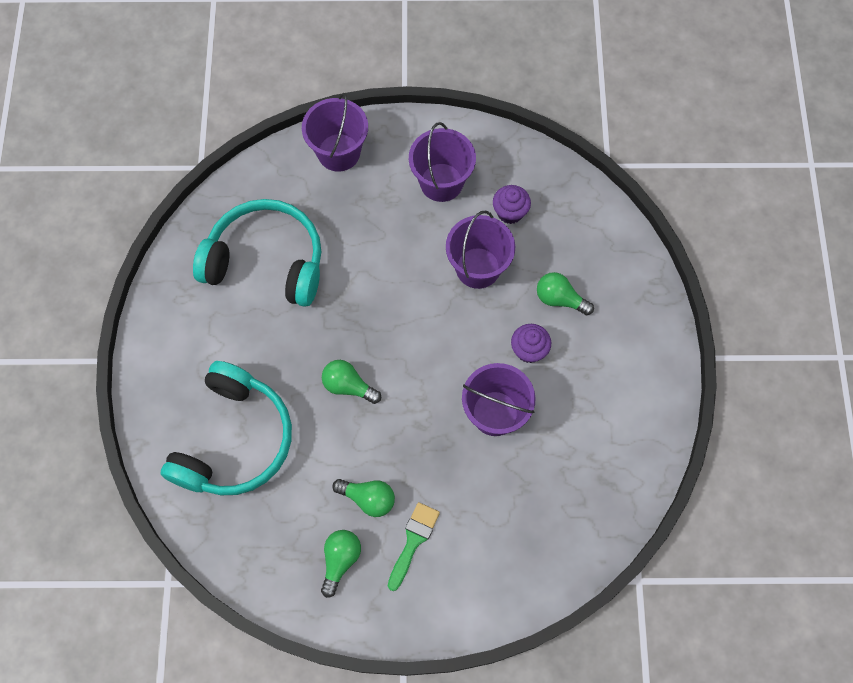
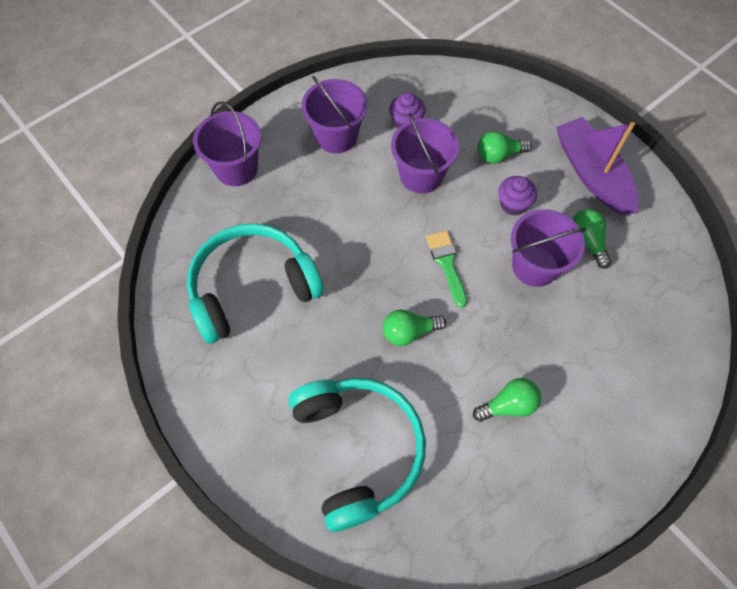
camera: 40 degrees left, 5 degrees down
green light bulb [321,530,361,598] -> green light bulb moved to [572,209,612,269]
green brush [388,502,440,591] -> green brush moved to [426,231,467,308]
none -> purple boat [556,117,639,215]

